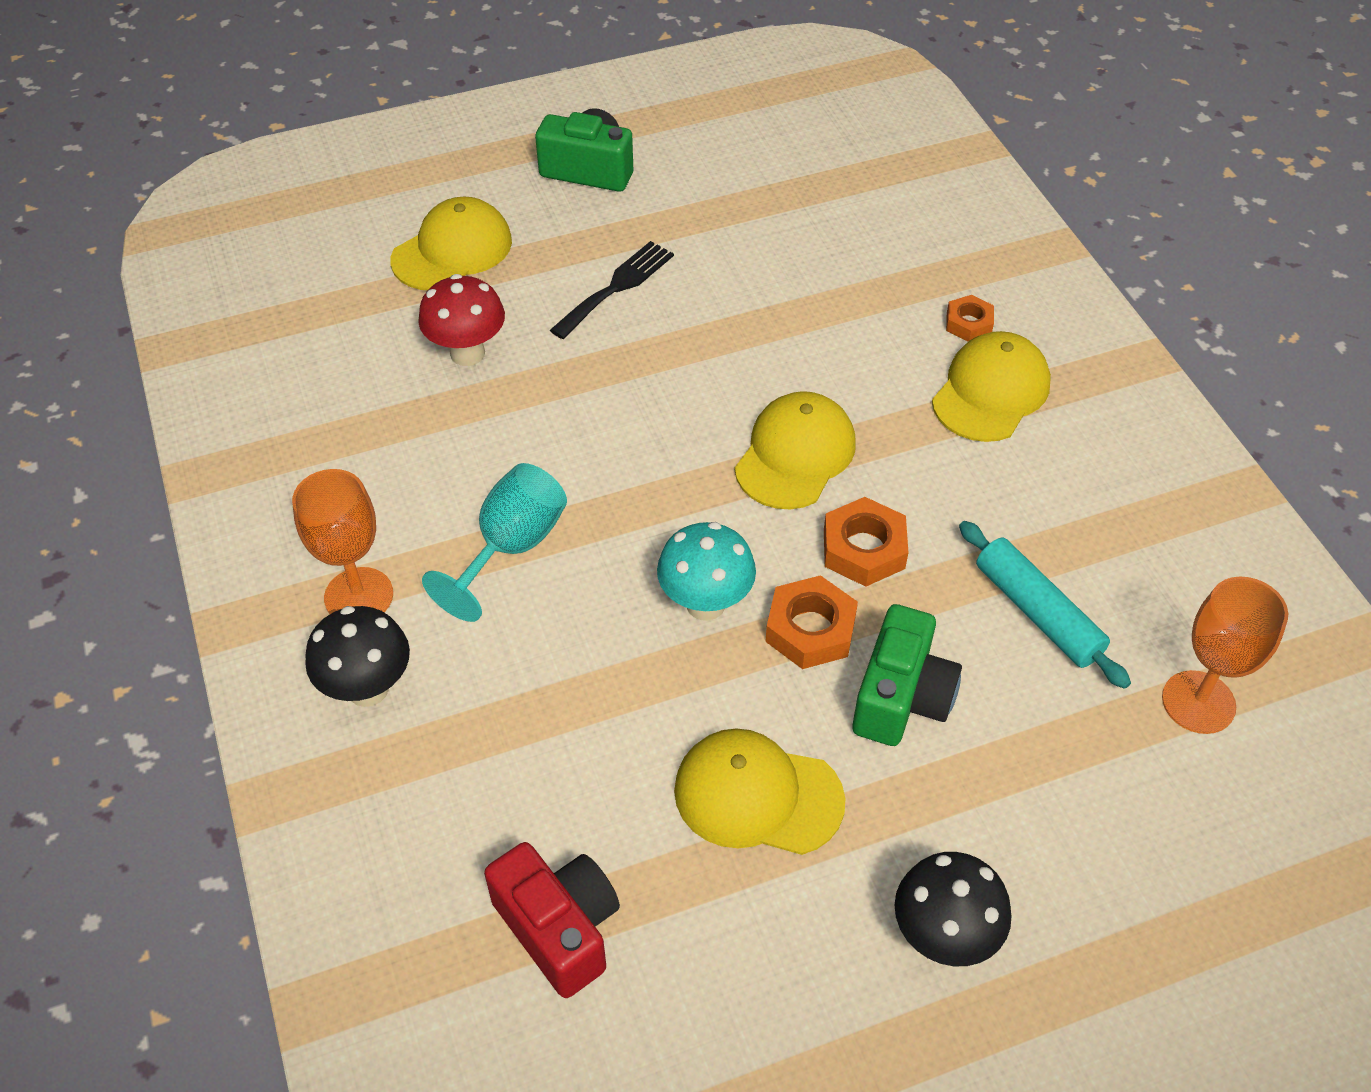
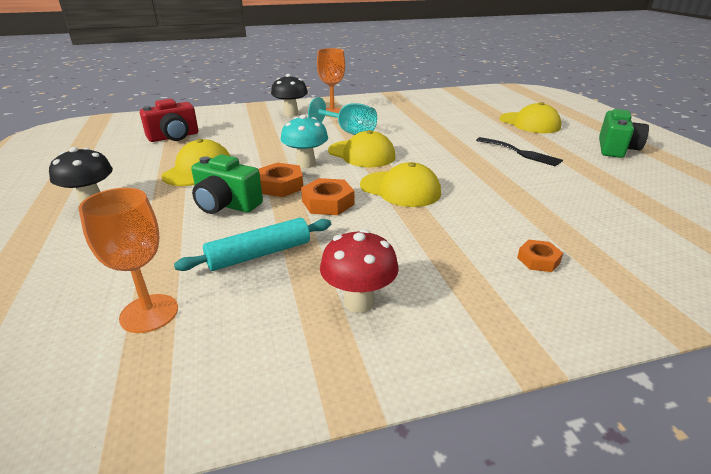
camera: 95 degrees right, 20 degrees down
red mushroom [418,274,505,366] -> red mushroom moved to [320,229,399,313]
yellow cap [932,331,1051,442] -> yellow cap moved to [328,130,396,167]

